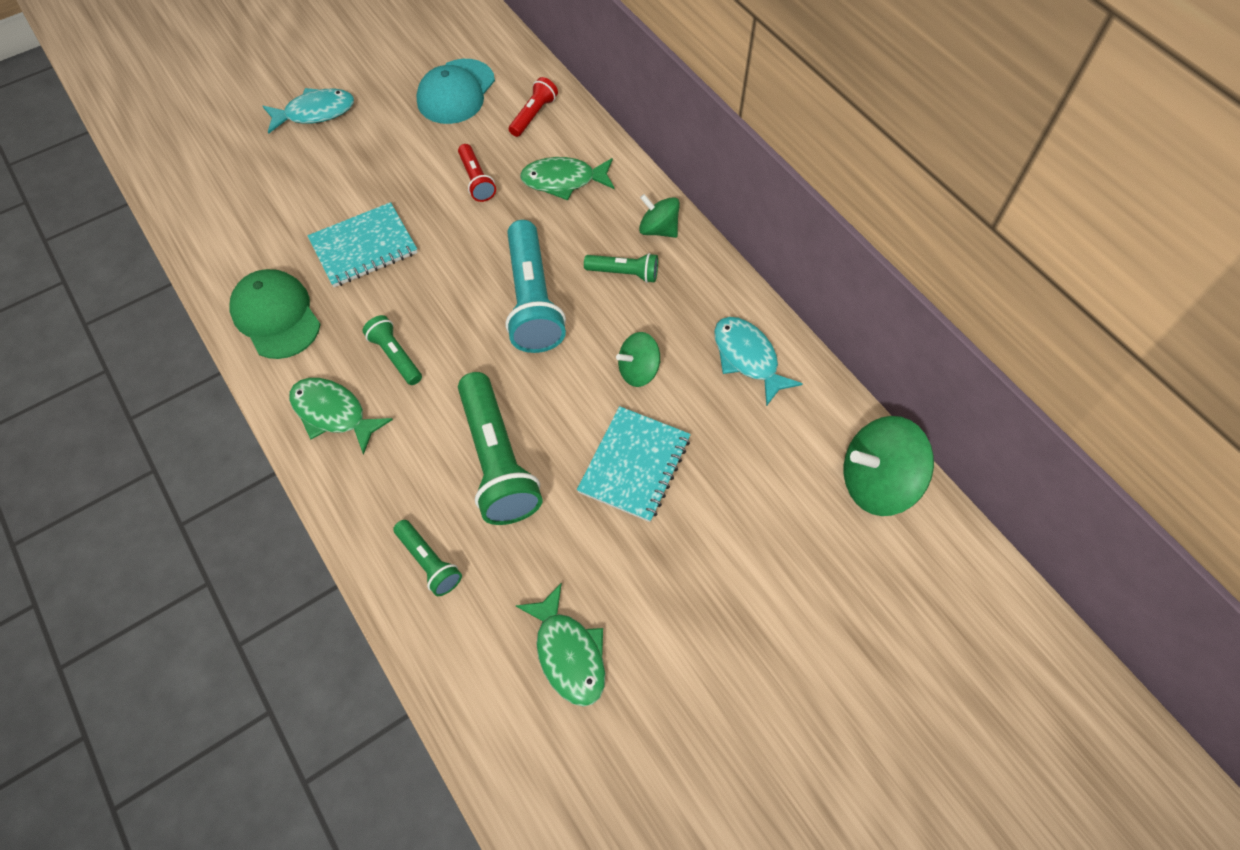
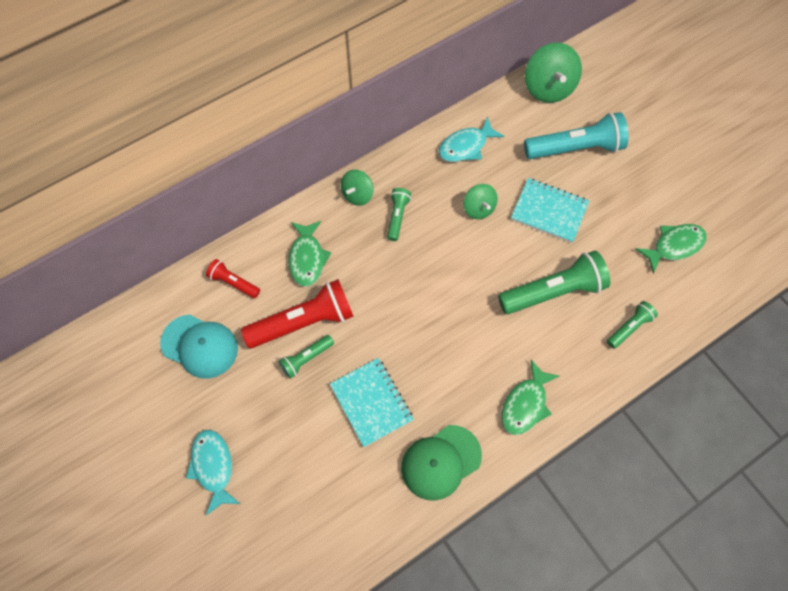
camera: 90 degrees left, 5 degrees up
green flashlight [363,315,422,385] -> green flashlight moved to [278,335,334,379]
red flashlight [458,144,496,202] -> red flashlight [241,279,354,348], size x1.94
turquoise flashlight [505,220,566,353] -> turquoise flashlight moved to [524,112,628,159]

